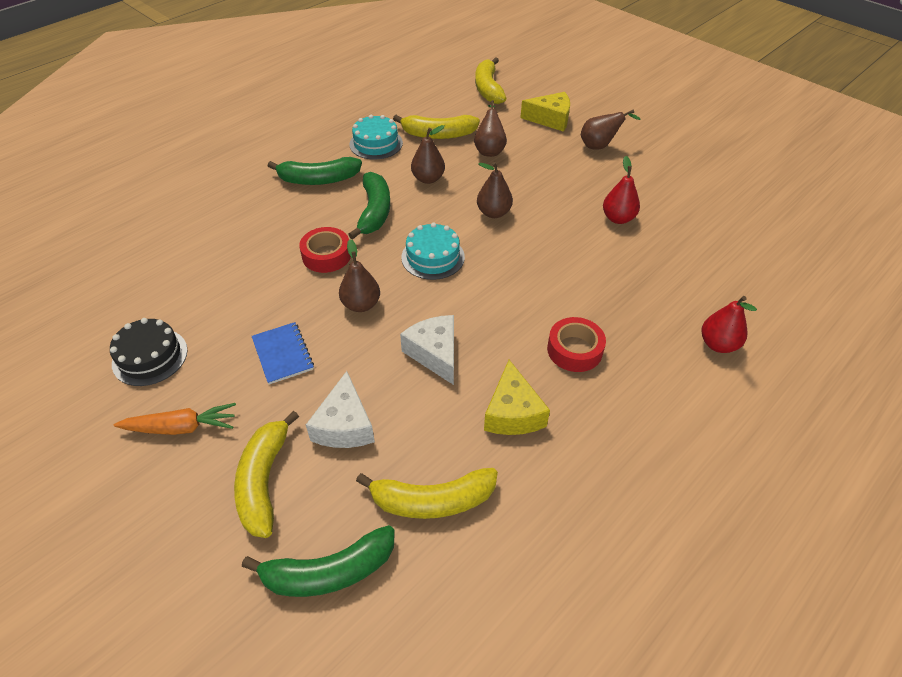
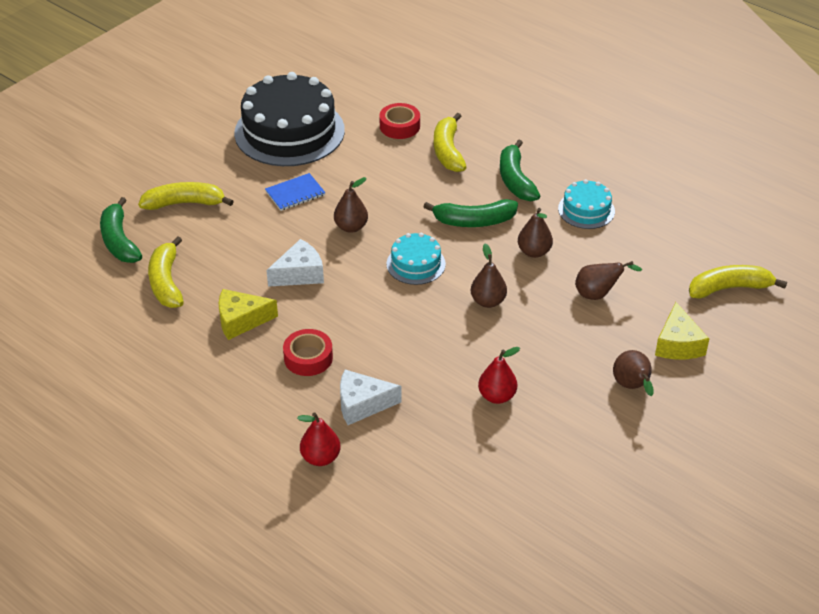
camera: 85 degrees right, 5 degrees down
black cake [110,318,188,386] -> black cake [234,72,345,166], size x2.08
orange carrot [114,403,236,435] -> none
red tape [299,227,351,273] -> red tape moved to [379,103,420,139]
white cheese [306,371,375,448] -> white cheese moved to [340,370,402,425]
yellow banana [393,115,480,139] -> yellow banana moved to [434,113,467,172]

